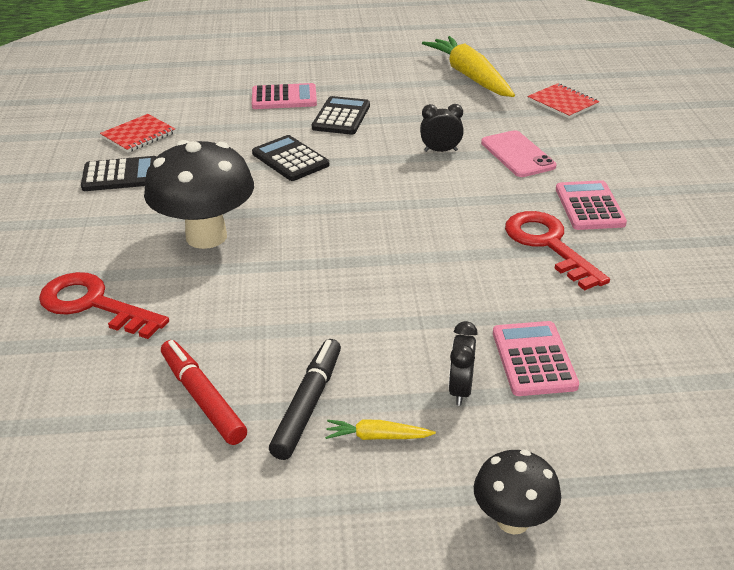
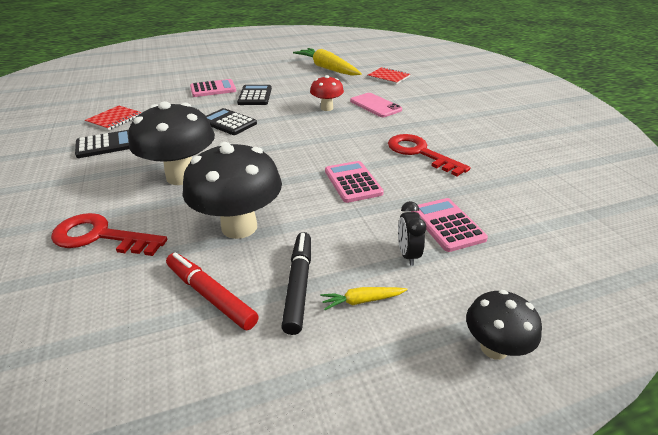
camera: 15 degrees left, 0 degrees up
black clock [420,104,464,152] -> red mushroom [310,75,344,111]
pink calculator [556,180,627,230] -> pink calculator moved to [325,161,384,203]
none -> black mushroom [182,142,282,239]

